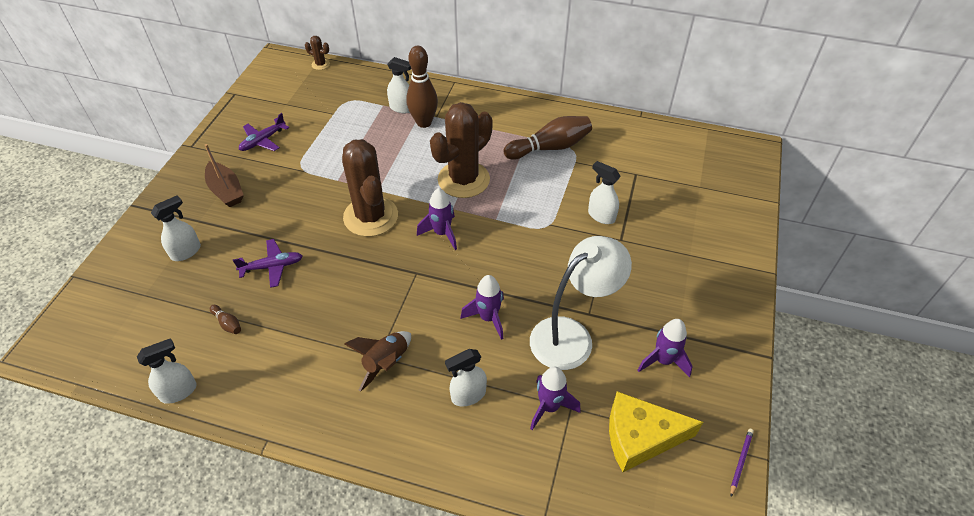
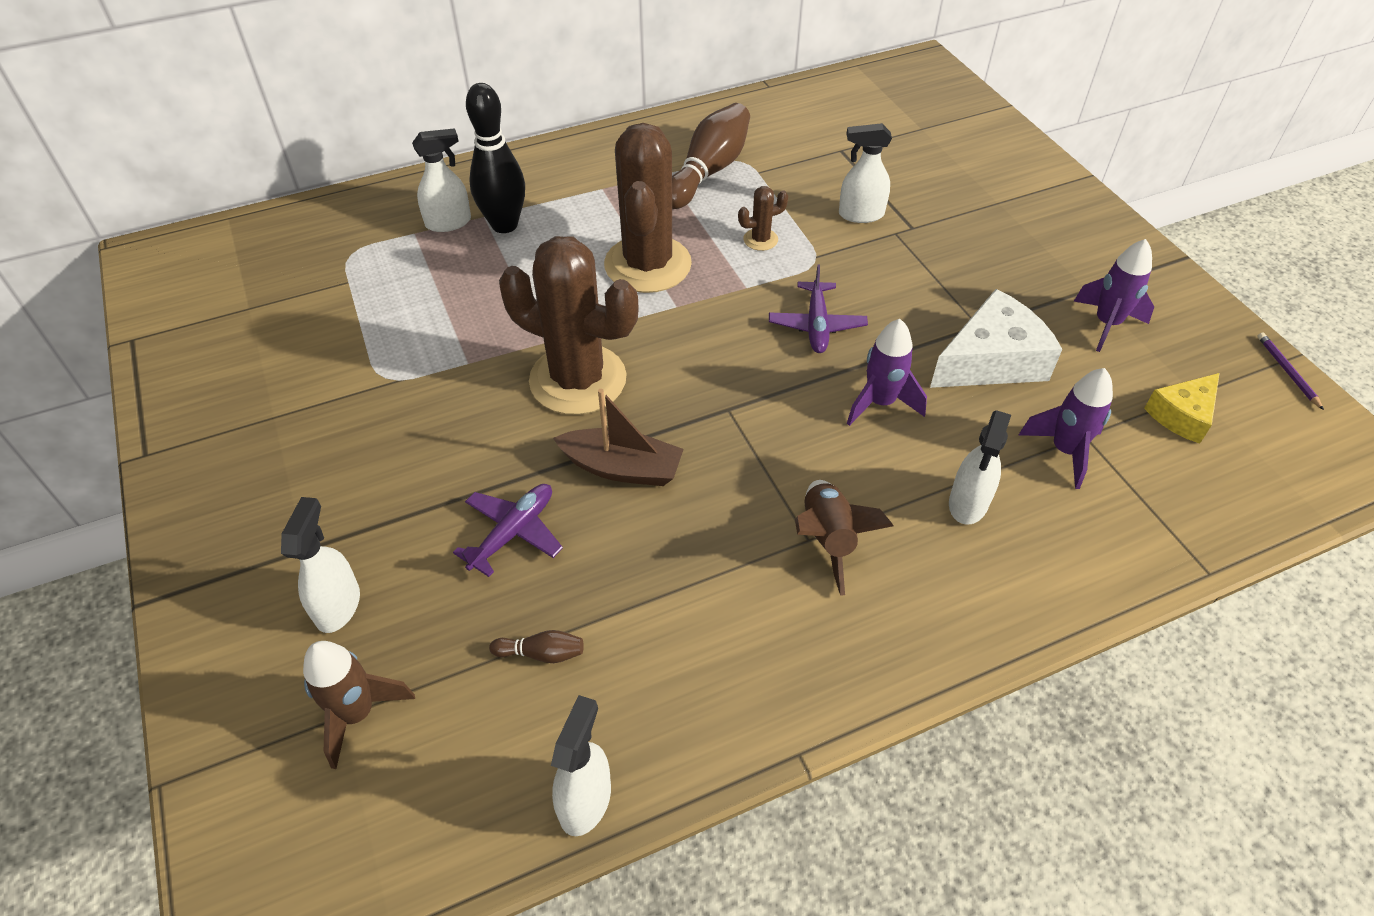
camera: 40 degrees left, 0 degrees up
brown boat [205,144,244,207] -> brown boat moved to [553,389,684,486]
purple plane [239,113,289,151] -> purple plane moved to [769,264,868,353]
brown cactus [305,36,330,70] -> brown cactus moved to [738,186,788,251]
brown bowling pin [407,46,438,128] -> black bowling pin [466,83,525,233]
purple rocket [417,188,457,250] -> none
white lamp [530,236,632,370] -> white cheese [930,289,1062,388]
yellow cheese [609,391,703,472] -> yellow cheese [1144,373,1220,444], size x0.61
none -> brown rocket [303,641,415,769]

